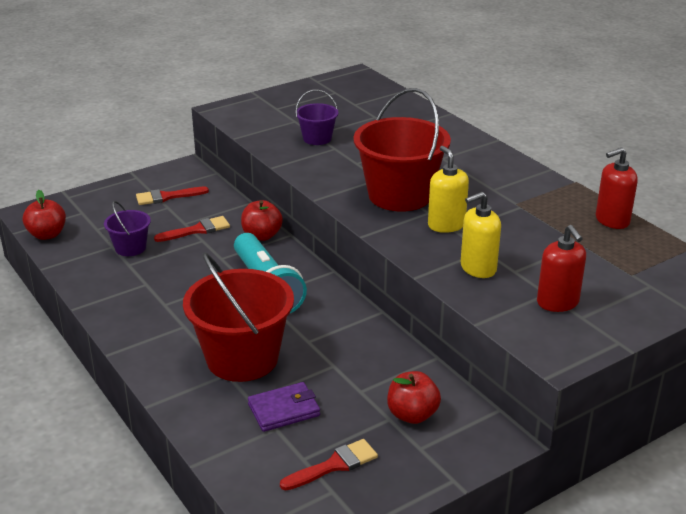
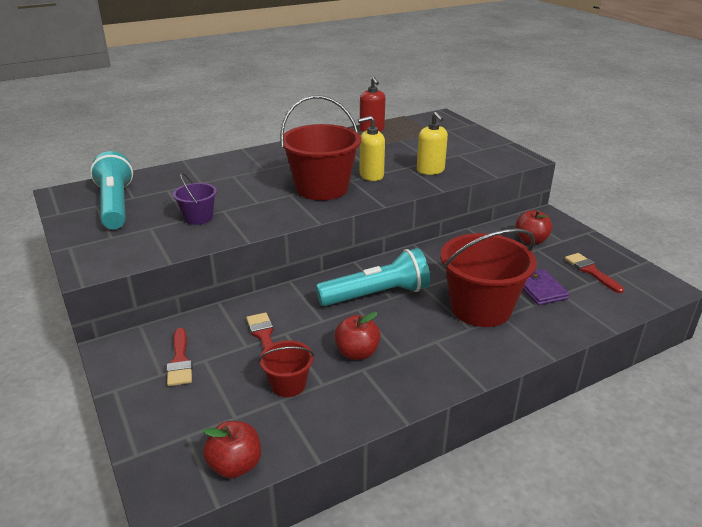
camera: 85 degrees left, 0 degrees up
purple bucket [104,201,151,256] -> red bucket [259,340,314,397]
red apple [241,200,283,241] -> red apple moved to [334,312,381,360]
red soap dispenser [537,225,586,312] -> none
none -> turquoise flashlight [90,151,133,229]

